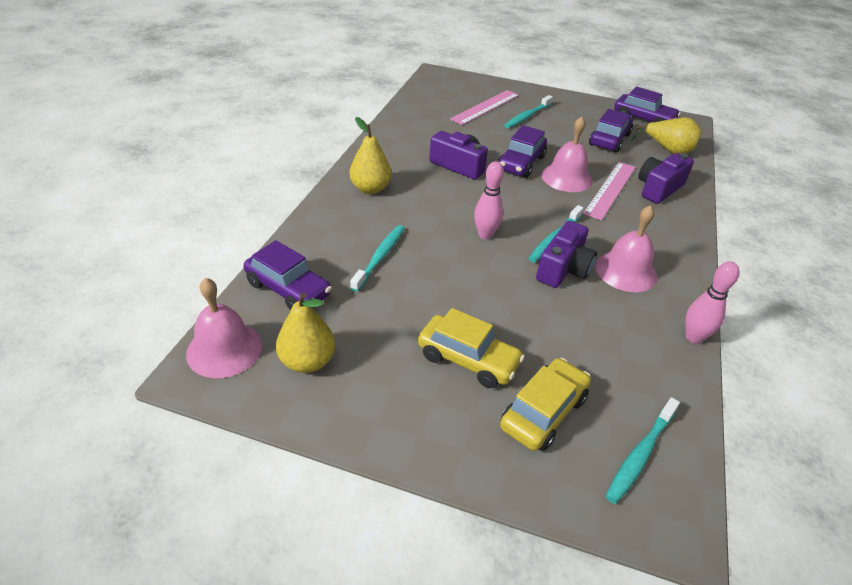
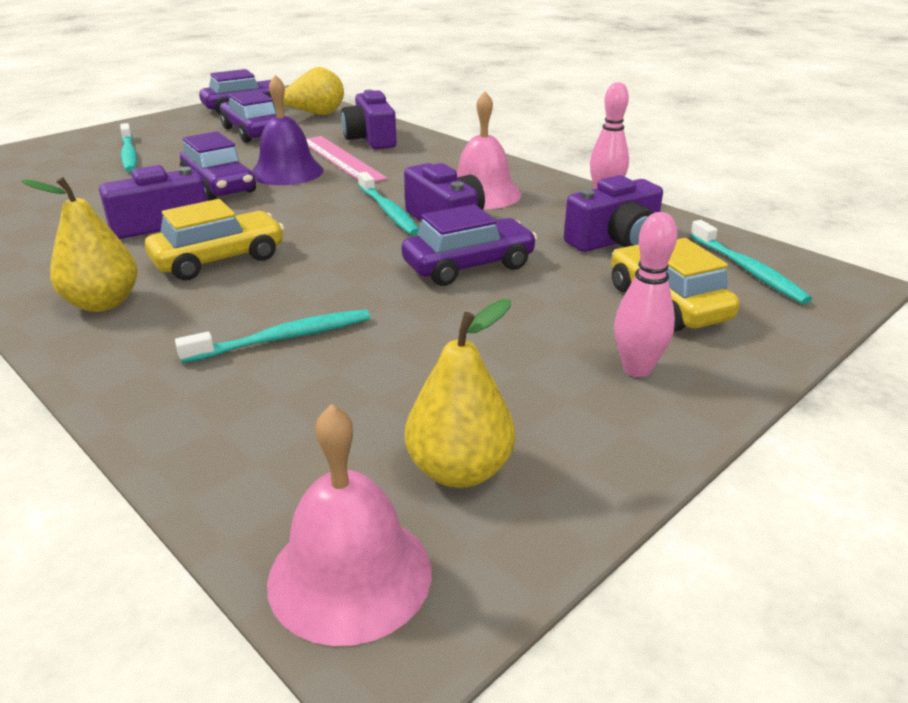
camera: 60 degrees left, 10 degrees down
purple car [244,240,332,310] -> purple car moved to [401,204,537,286]
turquoise toothbrush [350,225,405,292] -> turquoise toothbrush turned 105 degrees clockwise [175,309,370,363]
yellow car [418,308,525,388] -> yellow car moved to [145,199,285,280]
pink ruler [450,90,519,125] -> none
pink bowling pin [474,161,504,240] -> pink bowling pin moved to [614,212,677,377]
pink bell [541,117,592,192] -> purple bell [252,75,324,185]
none -> purple camera [564,175,663,252]

